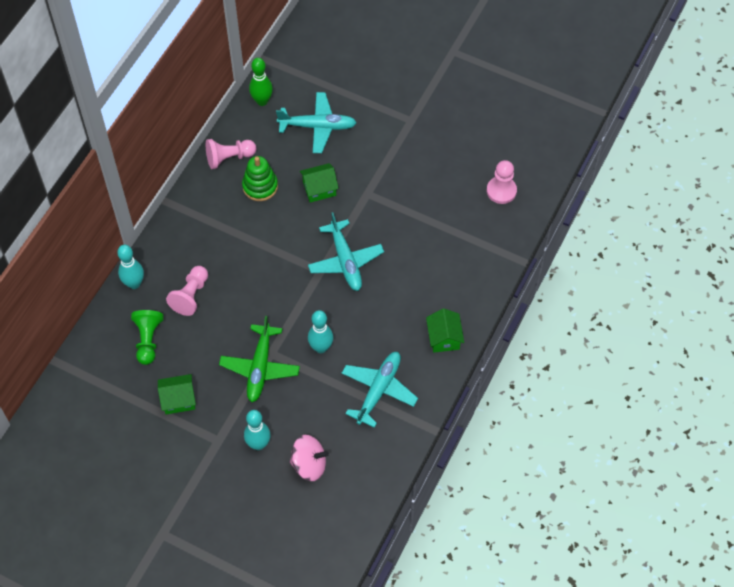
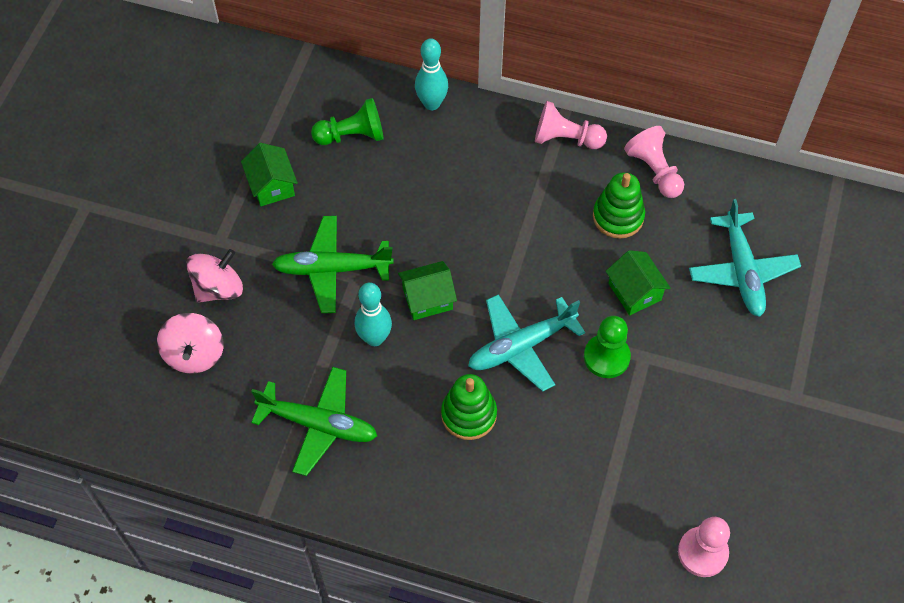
camera: 80 degrees right, 0 degrees up
pink pawn [166,266,208,316] -> pink pawn moved to [535,101,607,149]
turquoise bowling pin [244,410,271,450] -> pink spinning top [186,249,243,303]
green bowling pin [249,58,273,106] -> none
turquoise plane [342,352,418,428] -> green plane [251,367,377,476]
green house [426,308,464,352] -> green house moved to [398,261,457,320]
none -> green stacking toy [441,374,497,440]
none -> green pawn [584,316,631,378]

